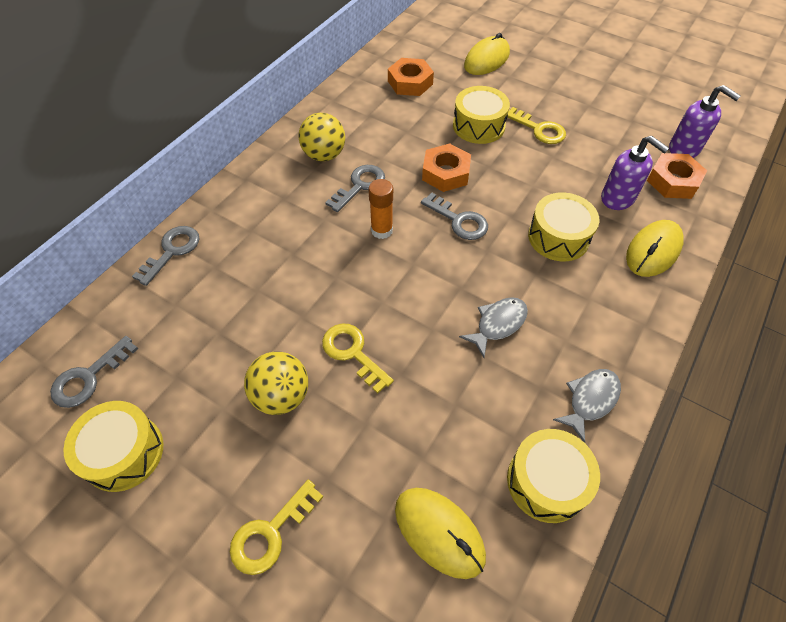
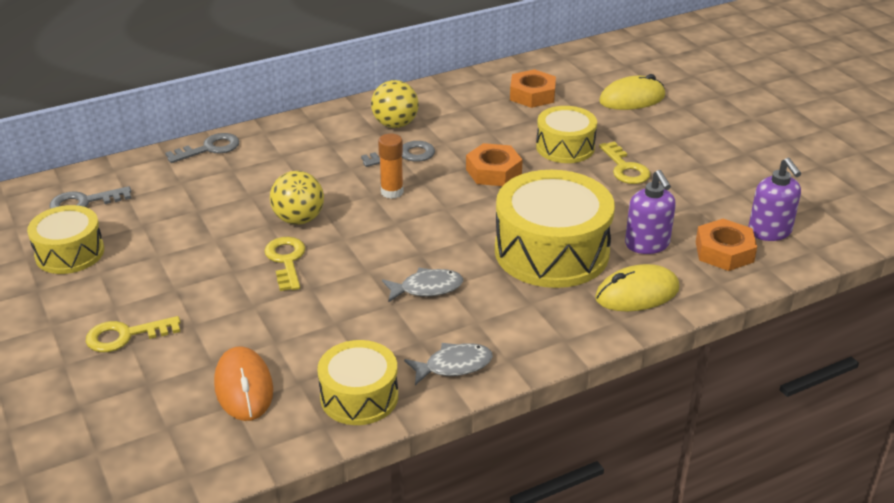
camera: 30 degrees right, 20 degrees down
yellow ball [244,352,308,415] -> yellow ball moved to [270,171,324,225]
yellow mouse [395,488,486,579] -> orange mouse [214,346,273,421]
grey key [421,193,488,240] -> none
yellow drum [528,192,599,261] -> yellow drum [495,170,615,288], size x1.71

